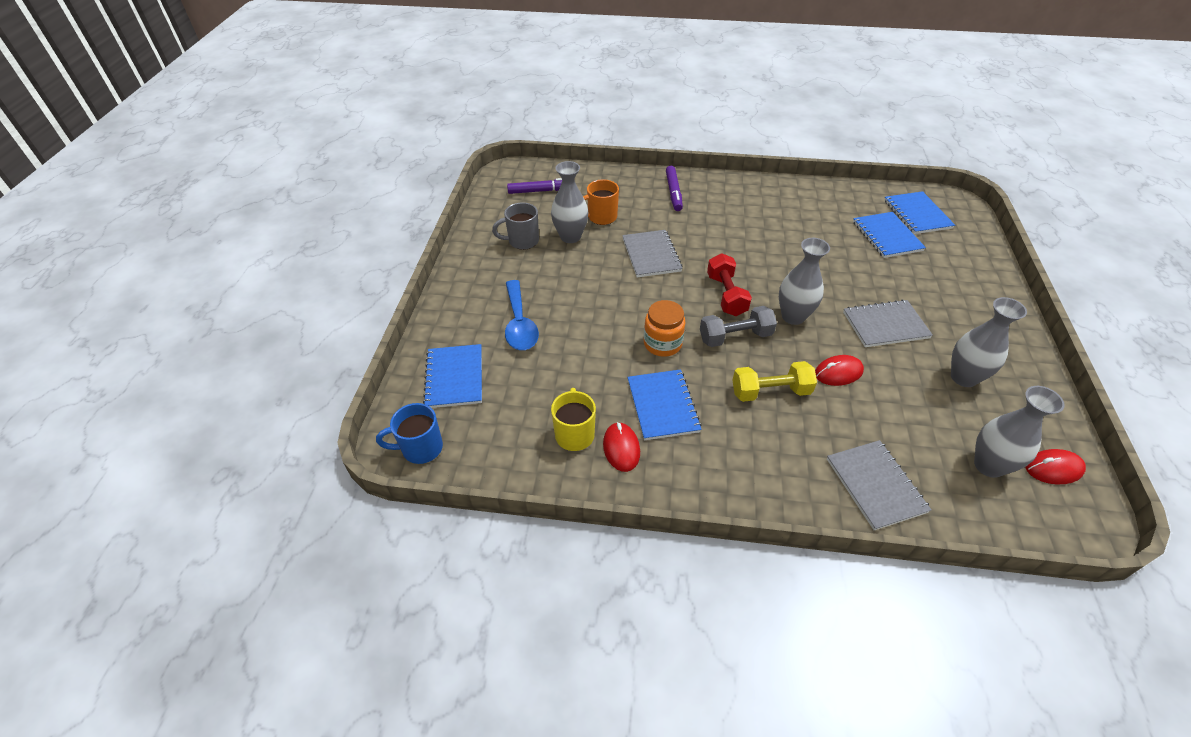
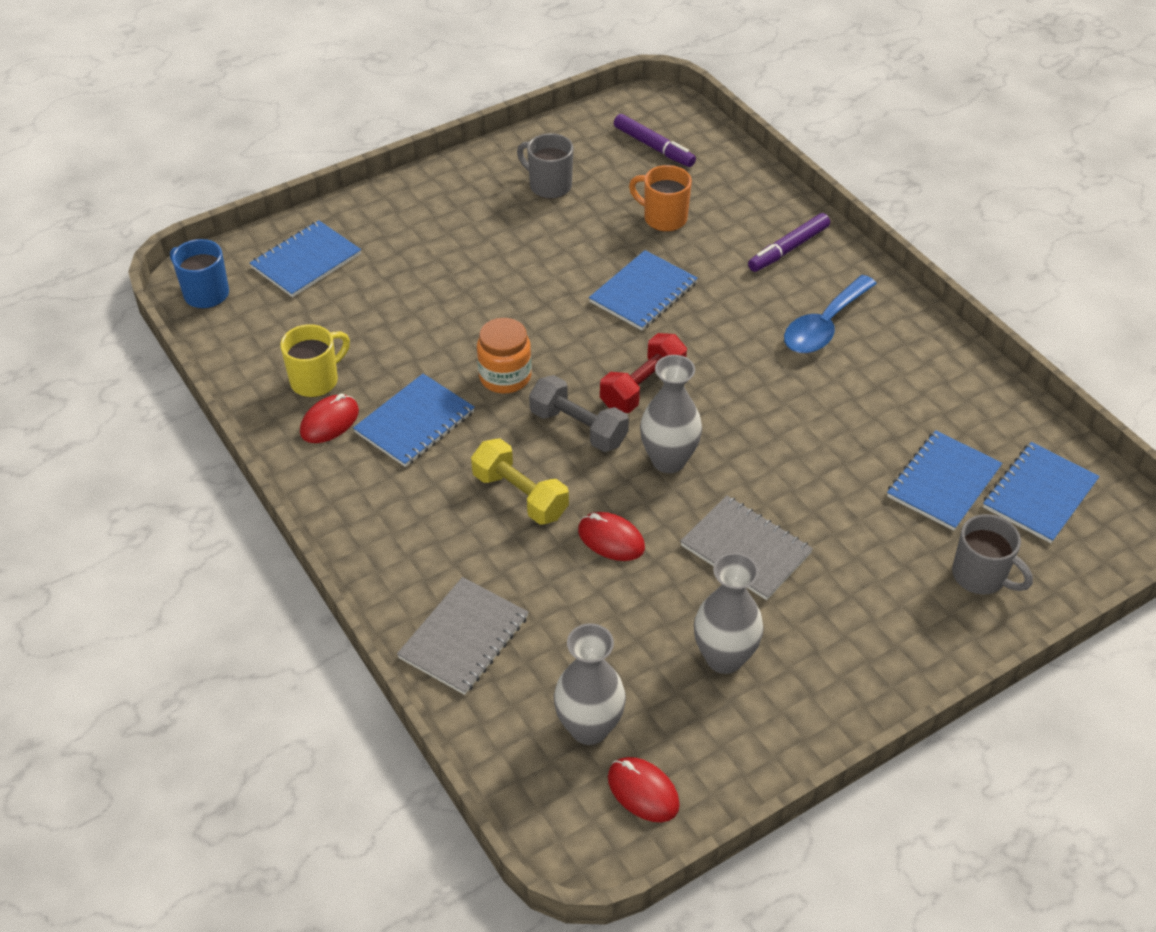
camera: 50 degrees right, 0 degrees up
blue spoon [505,280,539,350] -> blue spoon moved to [784,275,877,353]
grey vase [551,161,588,243] -> none
grey notebook [622,230,683,277] -> blue notebook [589,250,698,330]
none -> grey mug [952,514,1033,594]

